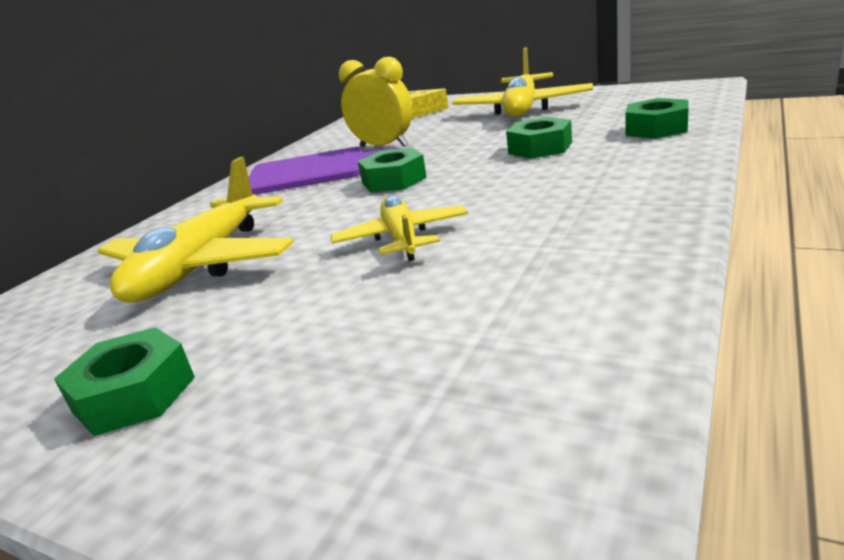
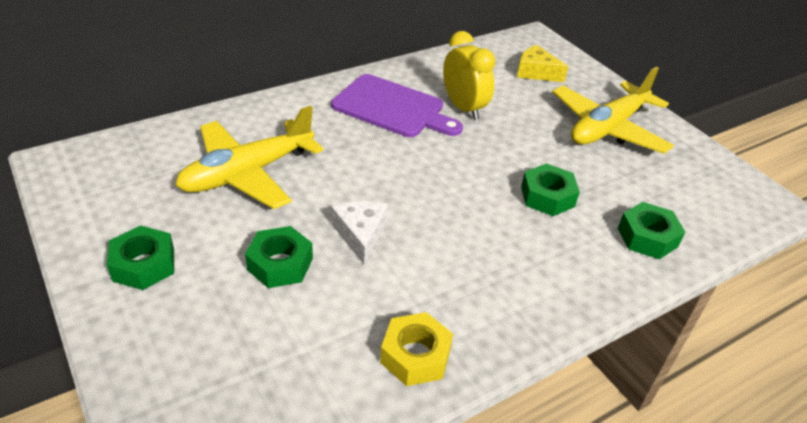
camera: 25 degrees right, 15 degrees up
yellow plane [331,195,468,261] -> white cheese [331,201,388,264]
green nut [358,147,427,192] -> green nut moved to [245,226,313,288]
none -> yellow nut [380,312,453,386]

